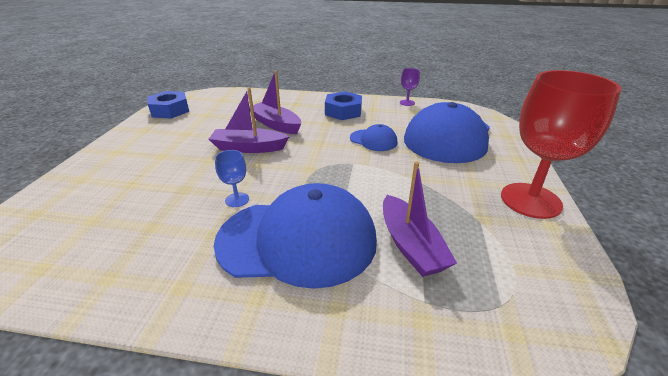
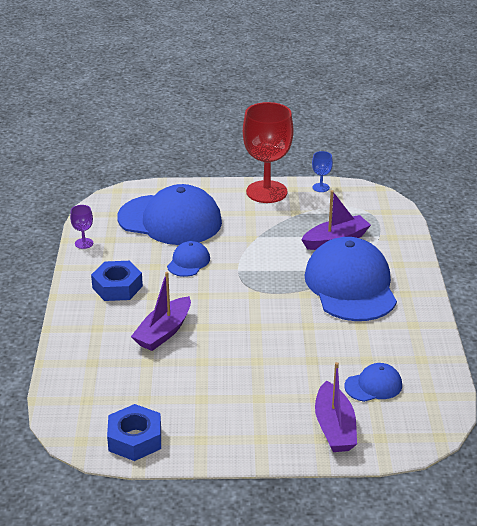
camera: 100 degrees left, 0 degrees up
purple boat [209,87,290,153] -> purple boat moved to [315,362,357,452]
blue goblet [215,150,249,207] -> blue goblet moved to [312,151,333,192]
none -> blue cap [344,363,402,402]

